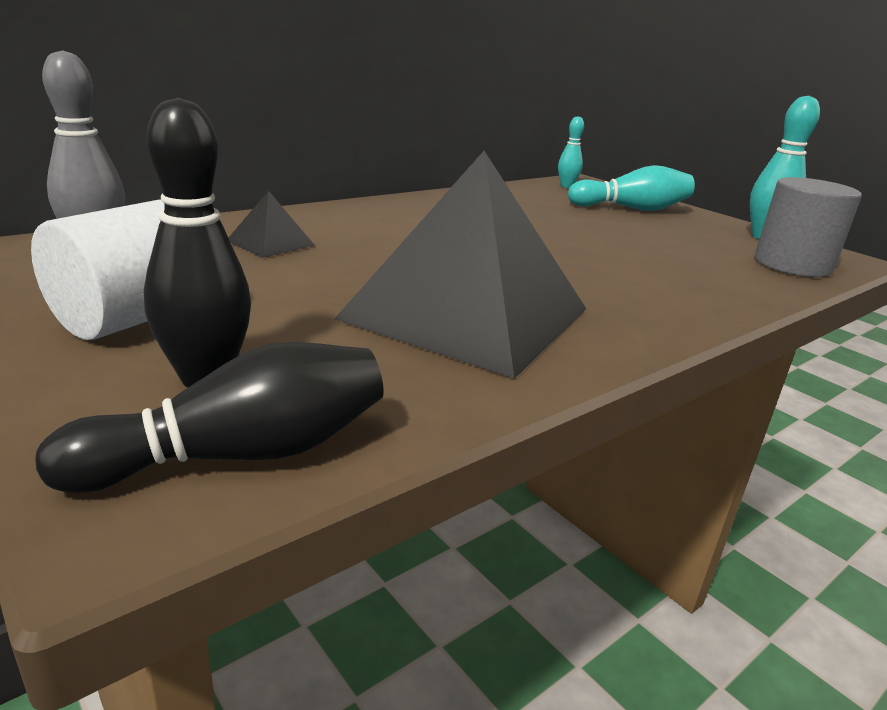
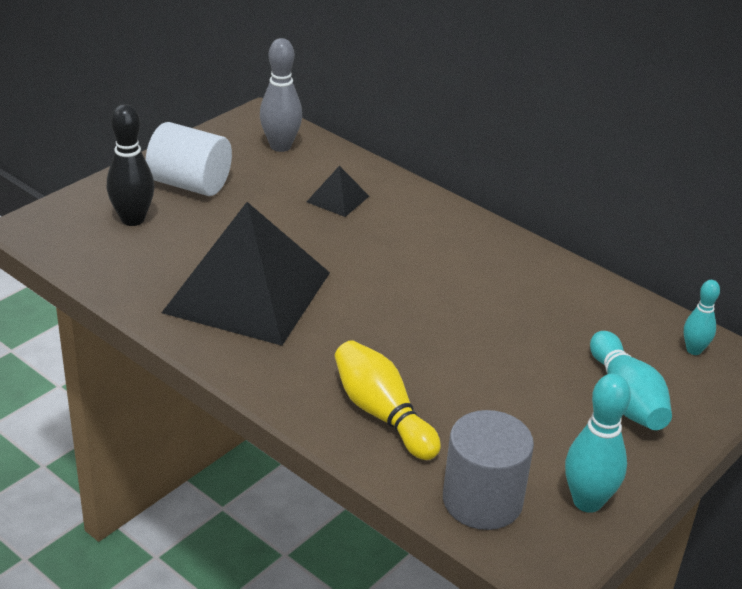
camera: 80 degrees right, 10 degrees up
black bowling pin [35,342,384,493] -> none
none -> yellow bowling pin [335,340,441,460]

